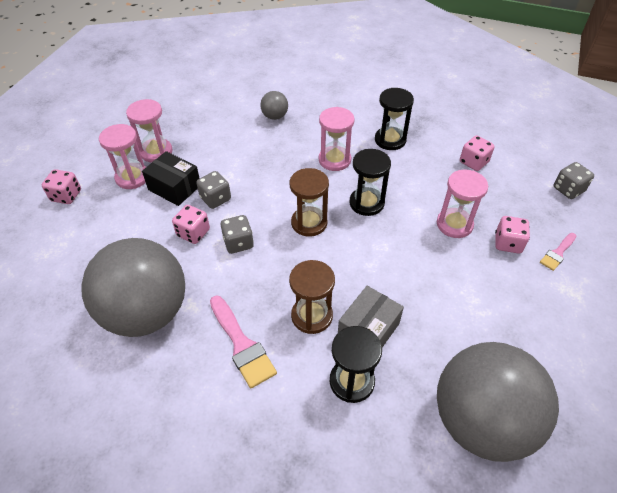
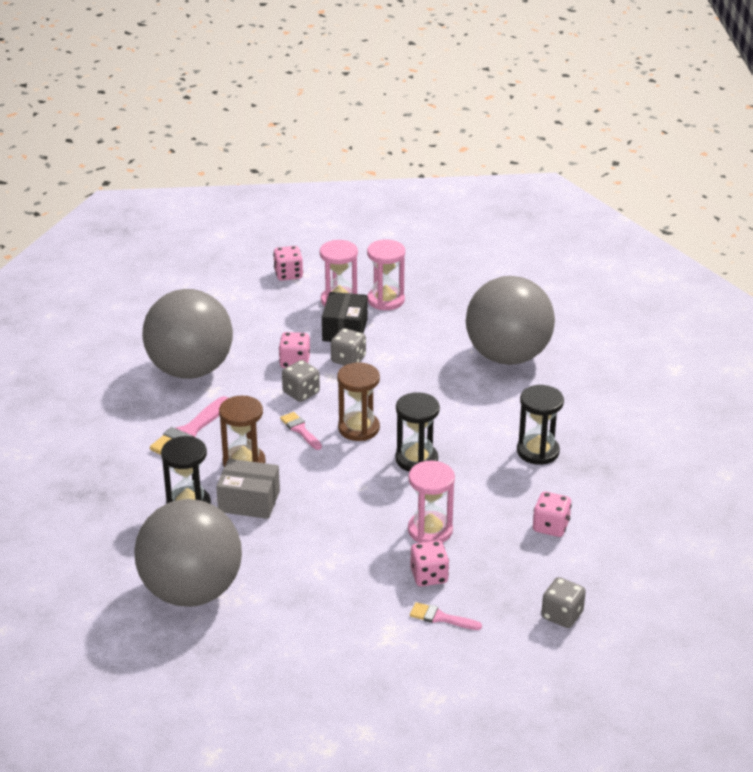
camera: 65 degrees right, 15 degrees down
grey ball [260,91,288,120] -> grey ball [466,276,555,365], size x2.47
pink hourglass [319,107,355,171] -> none
none -> pink brush [280,412,322,450]

